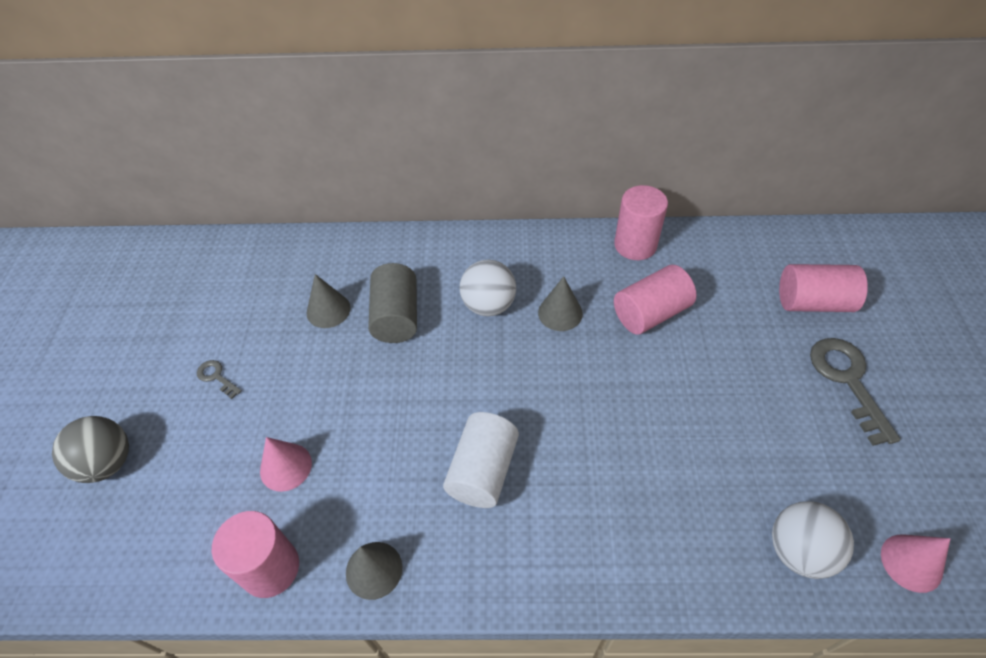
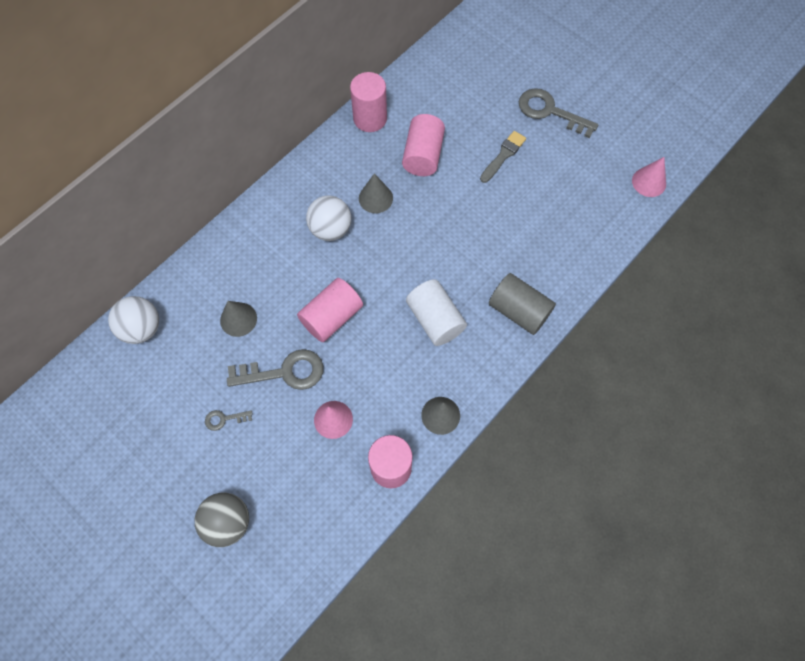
camera: 50 degrees left, 15 degrees up
grey cylinder [368,263,417,343] -> grey cylinder moved to [489,273,556,335]
white ball [772,501,854,579] -> white ball moved to [108,296,159,344]
pink cylinder [779,264,868,312] -> pink cylinder moved to [297,278,363,342]
none -> grey key [227,349,323,390]
none -> grey brush [480,131,526,183]

